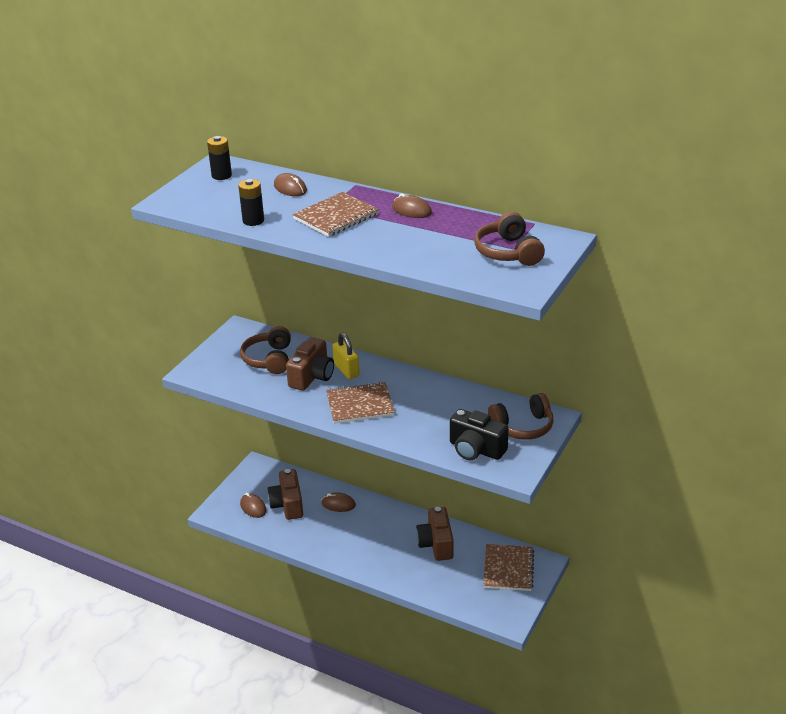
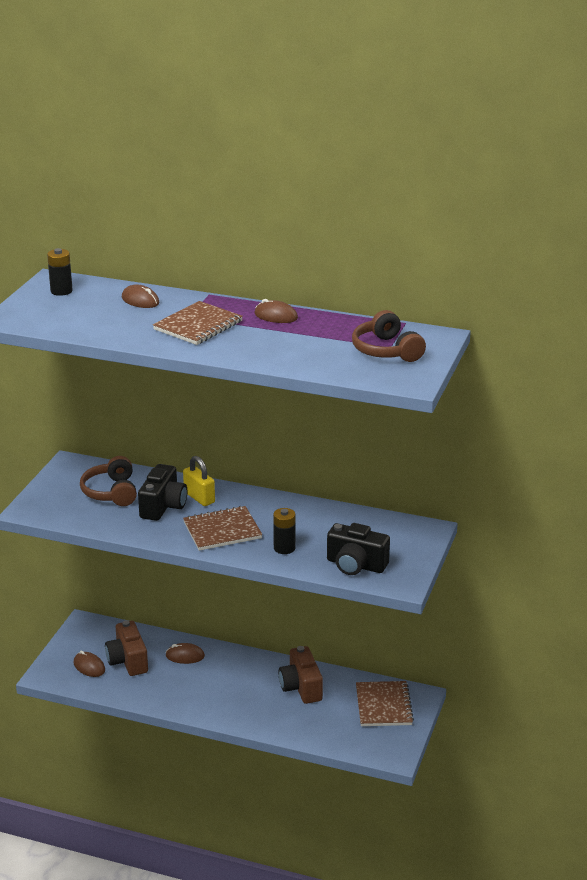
camera: 10 degrees left, 5 degrees down
black battery [238,179,264,226] -> black battery moved to [273,508,296,554]
brown camera [286,337,334,391] -> black camera [138,464,187,521]
brown headphones [488,393,554,440] -> none

